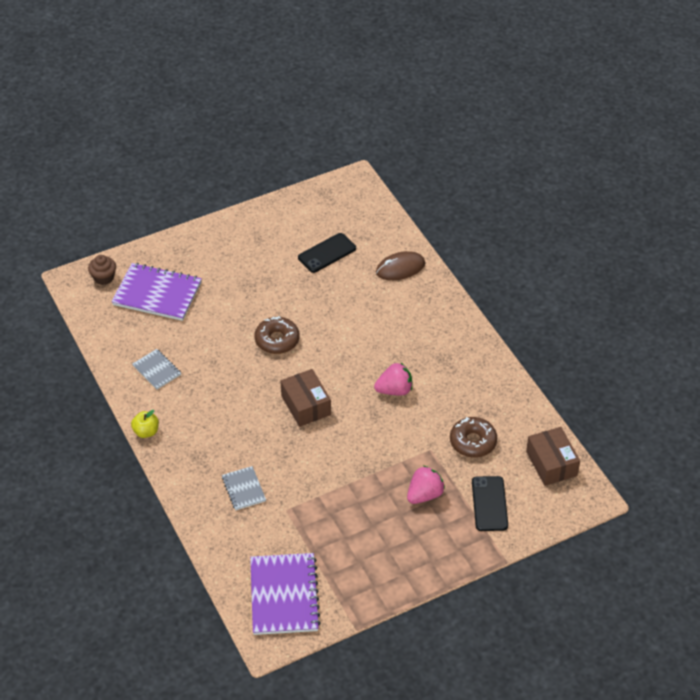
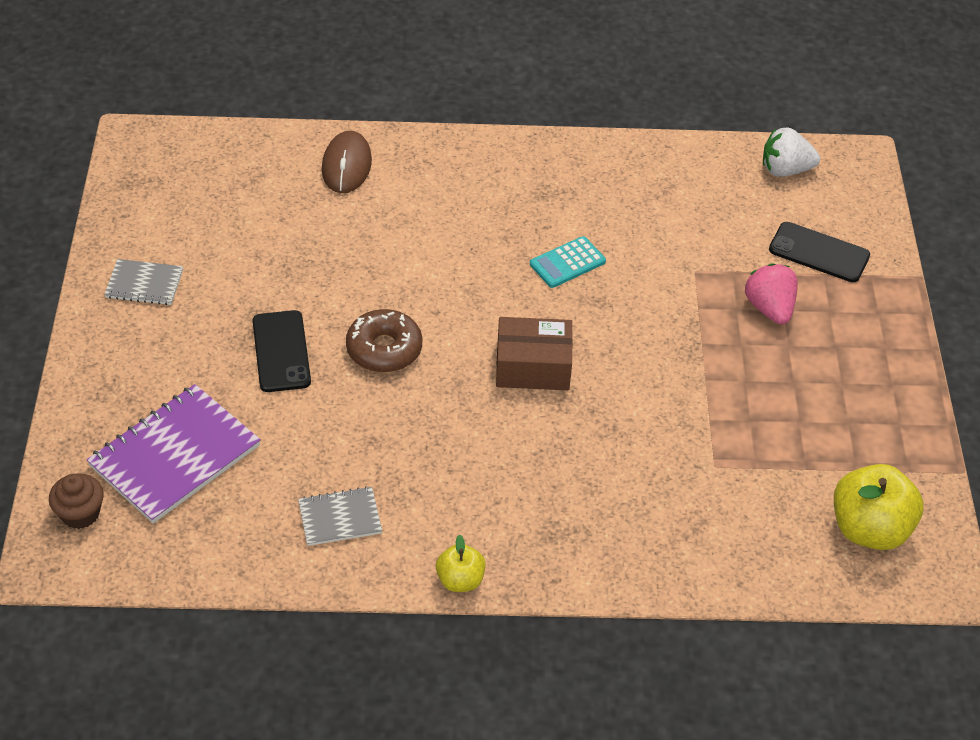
camera: 65 degrees left, 0 degrees up
grey notebook [222,466,266,510] -> grey notebook moved to [104,259,183,305]
purple notebook [250,553,321,635] -> yellow apple [834,464,924,550]
black phone [298,233,356,273] -> black phone moved to [252,310,311,392]
pink strawberry [374,363,412,396] -> turquoise calculator [530,236,606,288]
brown donut [450,417,497,458] -> none
brown box [526,427,580,486] -> white strawberry [763,127,820,177]

